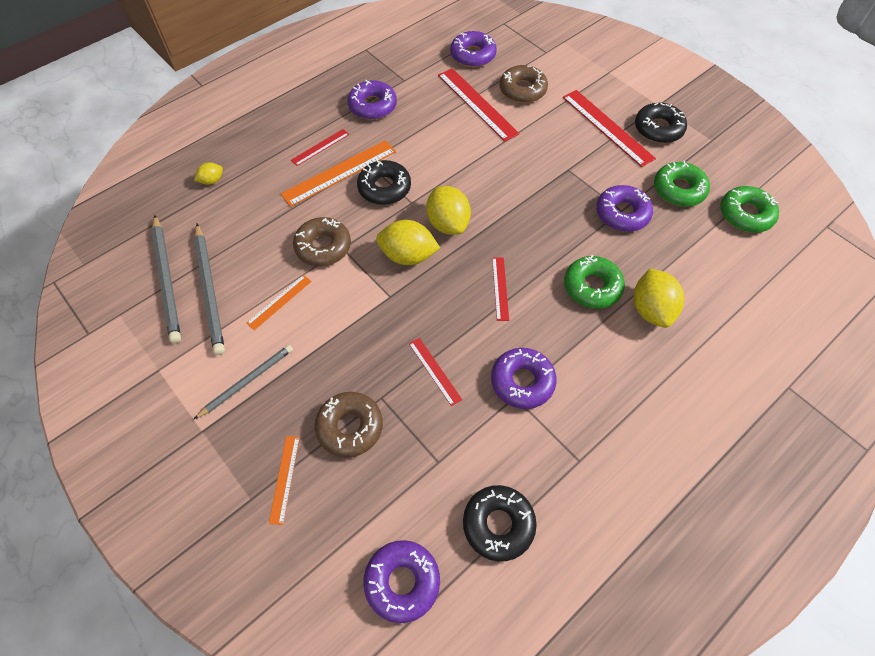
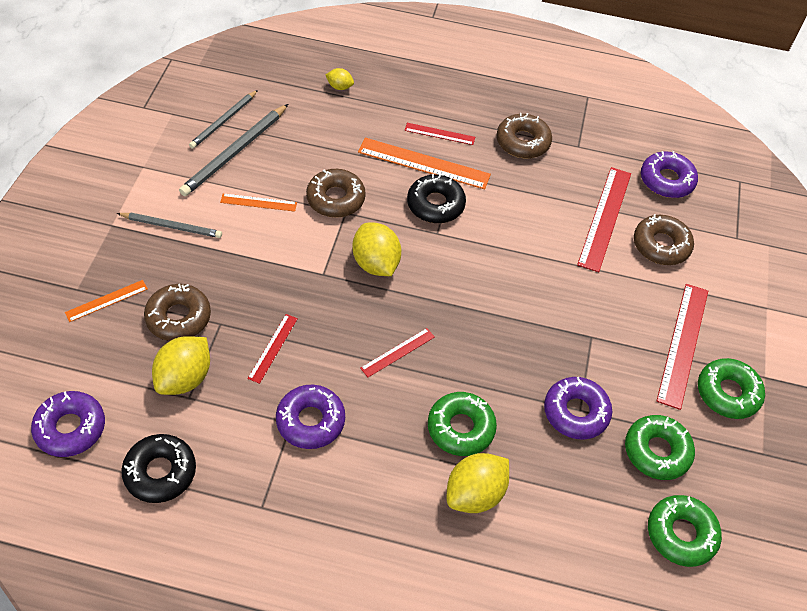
camera: 50 degrees right, 5 degrees down
grey pencil [152,215,181,343] -> grey pencil [189,90,258,149], size x0.66
purple donut [348,80,397,120] -> brown donut [497,113,552,158]
yellow lemon [426,186,471,235] -> yellow lemon moved to [152,336,210,395]
black donut [635,103,687,143] -> green donut [698,358,765,419]

